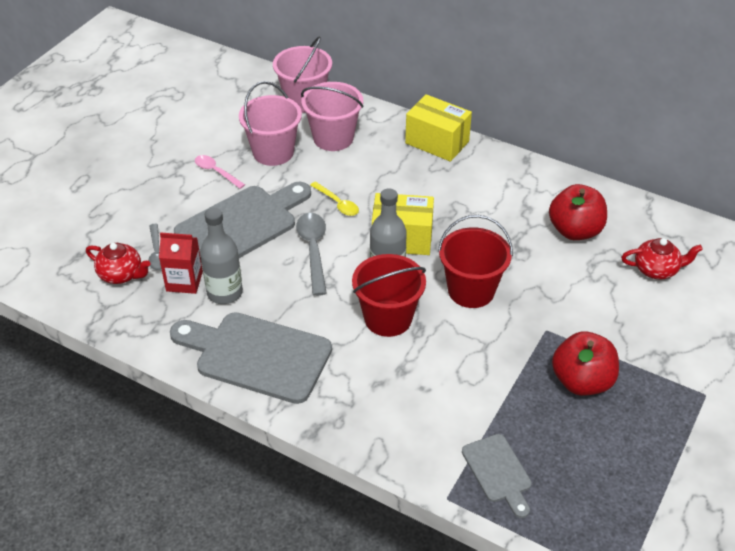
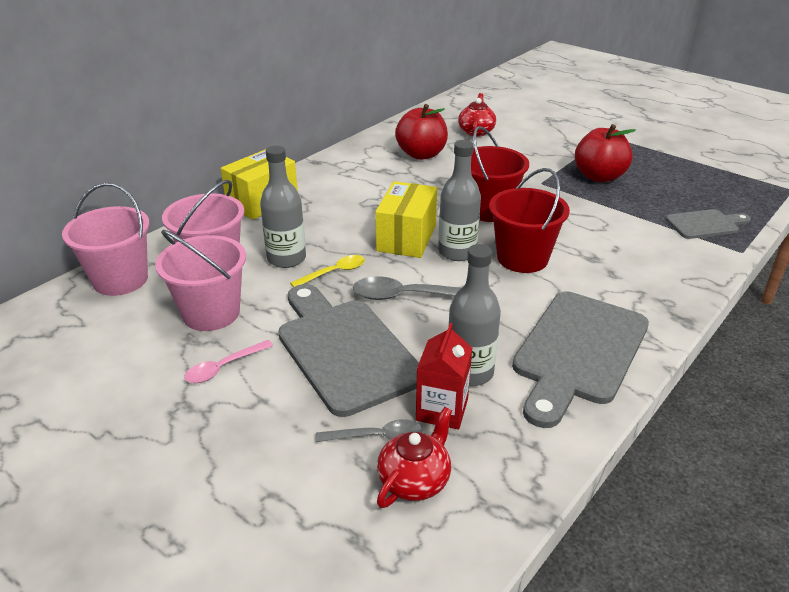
camera: 80 degrees left, 10 degrees down
none -> grey bottle [260,146,306,268]

